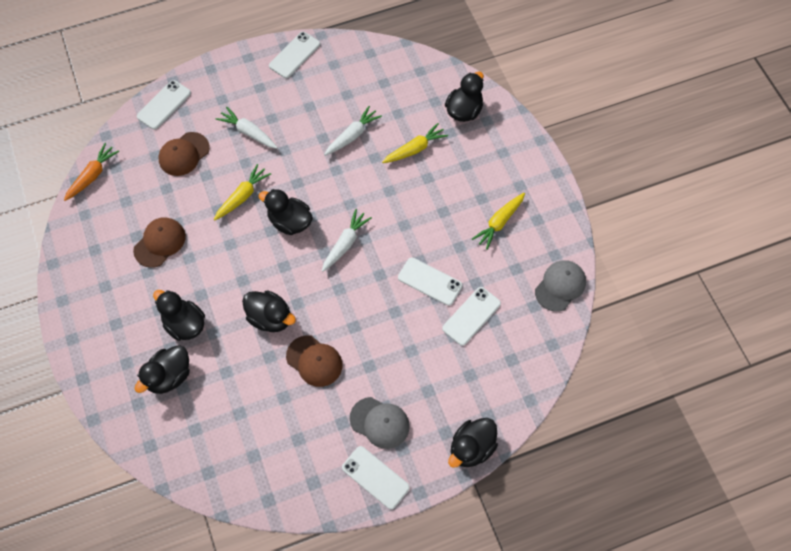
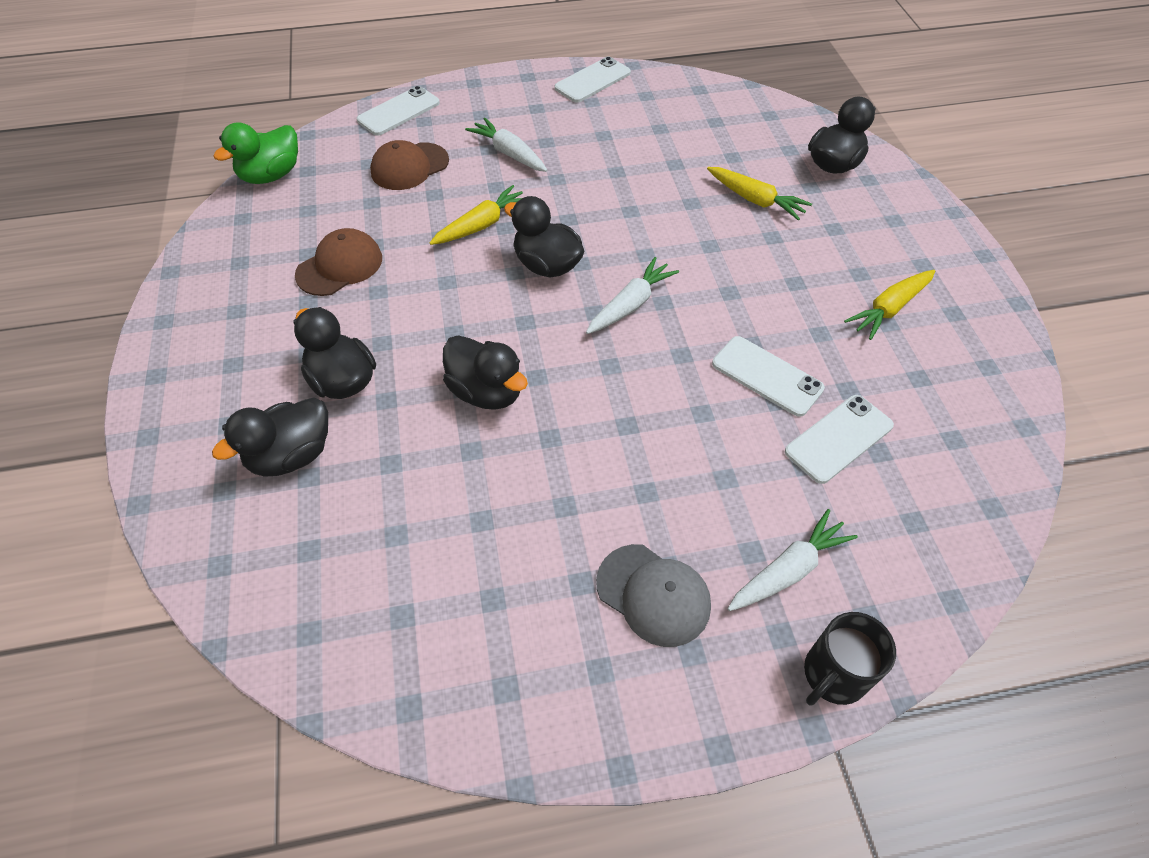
camera: 10 degrees right, 10 degrees down
orange carrot [64,143,119,201] -> green duck [214,122,298,184]
brown cap [286,335,342,387] -> none
white carrot [324,106,382,156] -> white carrot moved to [728,509,858,611]
white phone [342,446,410,509] -> none
yellow carrot [382,123,448,163] -> yellow carrot turned 60 degrees clockwise [707,167,812,221]
black duck [448,418,498,468] -> black mug [804,612,896,706]
grey cap [535,260,586,312] -> none

